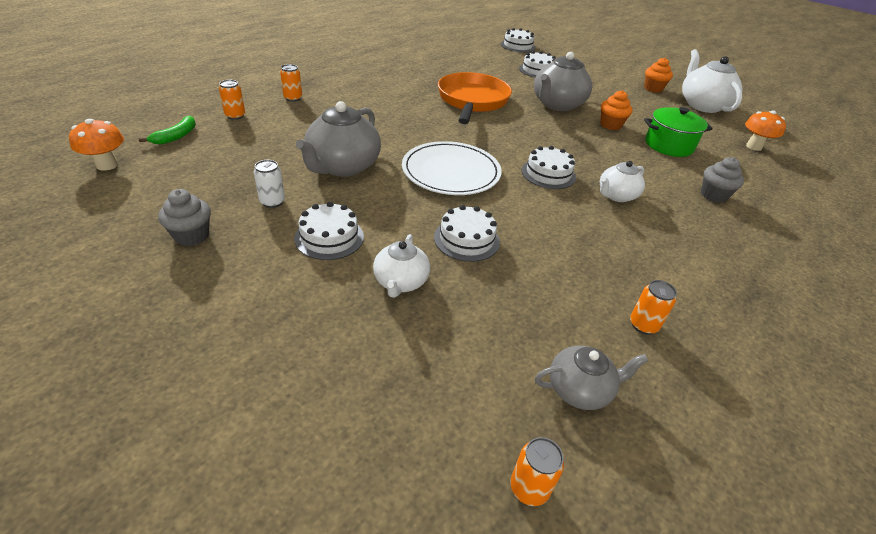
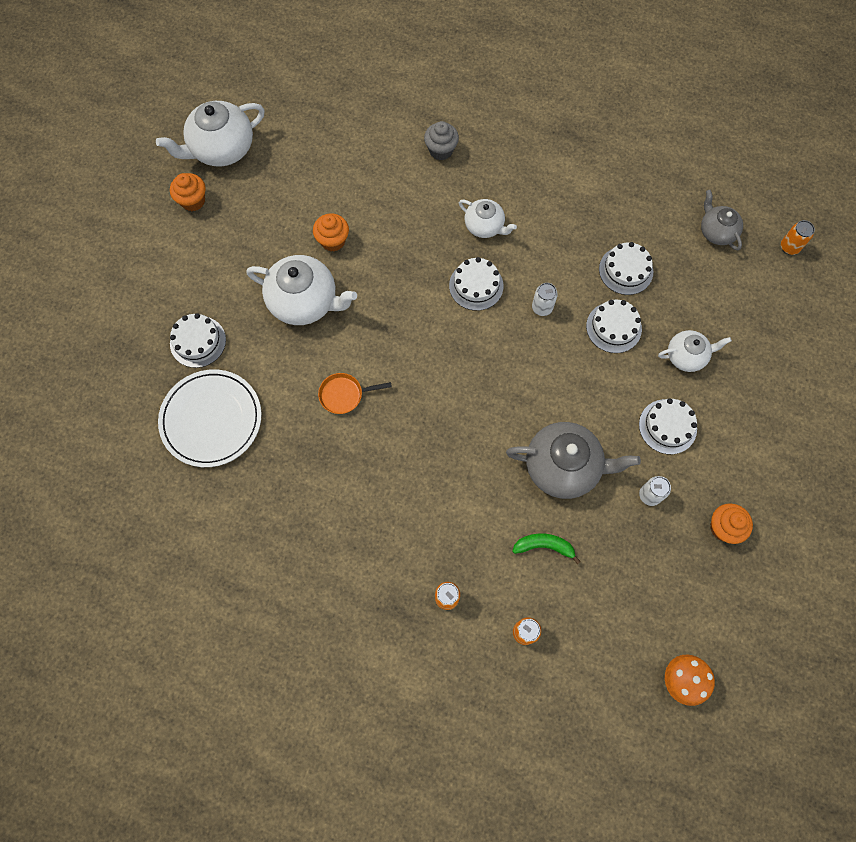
camera: 105 degrees left, 30 degrees up
green banana [138,115,196,144] -> green banana moved to [512,534,581,565]
grey cupcake [158,189,211,246] -> orange cupcake [710,504,753,544]
white plate [402,141,502,195] -> white plate moved to [158,369,262,467]
orange pan [438,72,512,124] -> orange pan [318,373,392,414], size x0.46
white cake [501,28,535,53] -> white cake moved to [599,242,653,295]
grey teapot [534,52,592,111] -> white teapot [246,255,357,325]
orange can [630,280,677,335] -> none
green pot [644,107,713,157] -> none
orange mushroom [745,110,786,151] -> none
none -> white can [532,283,558,316]

